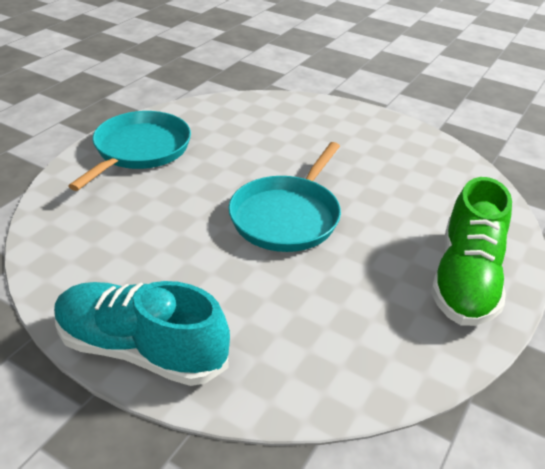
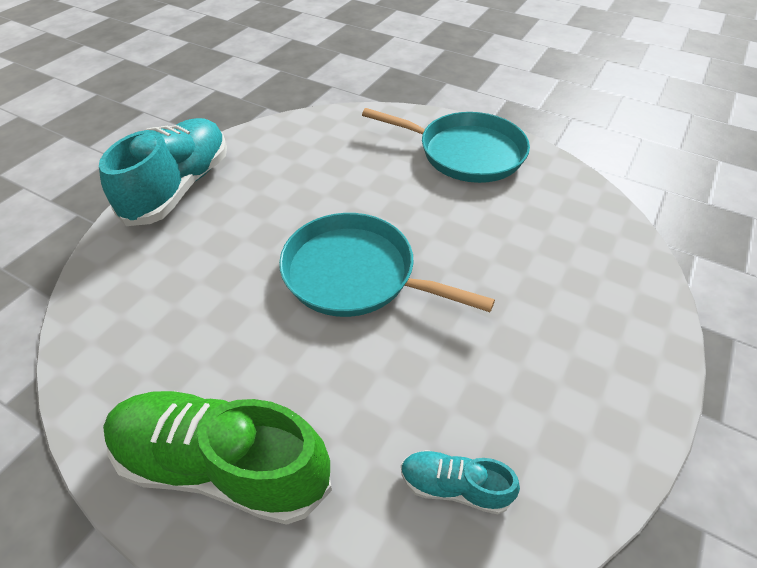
camera: 90 degrees right, 10 degrees up
none -> turquoise shoe [401,450,520,514]

